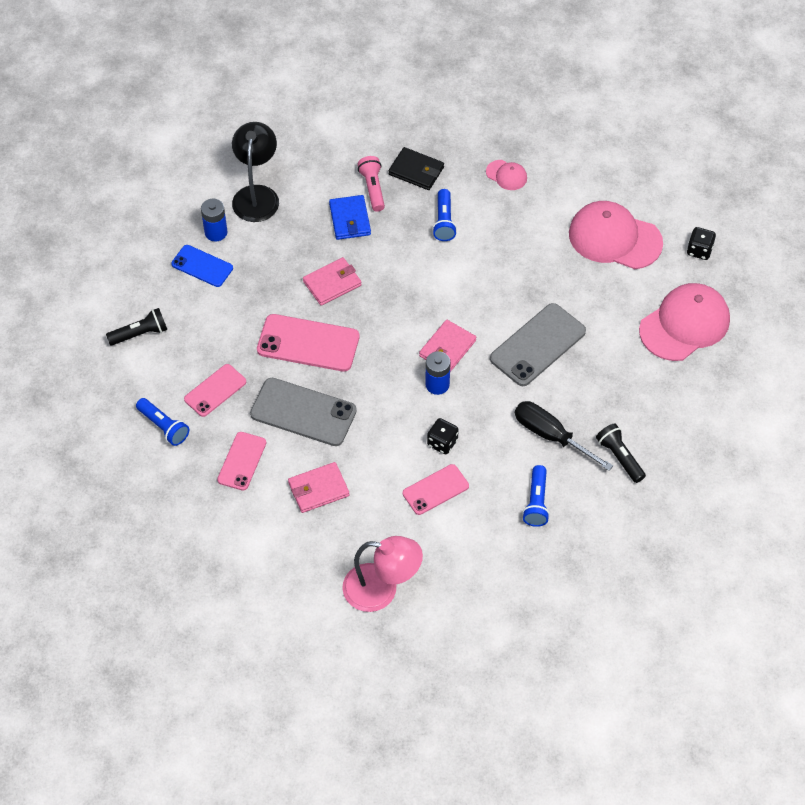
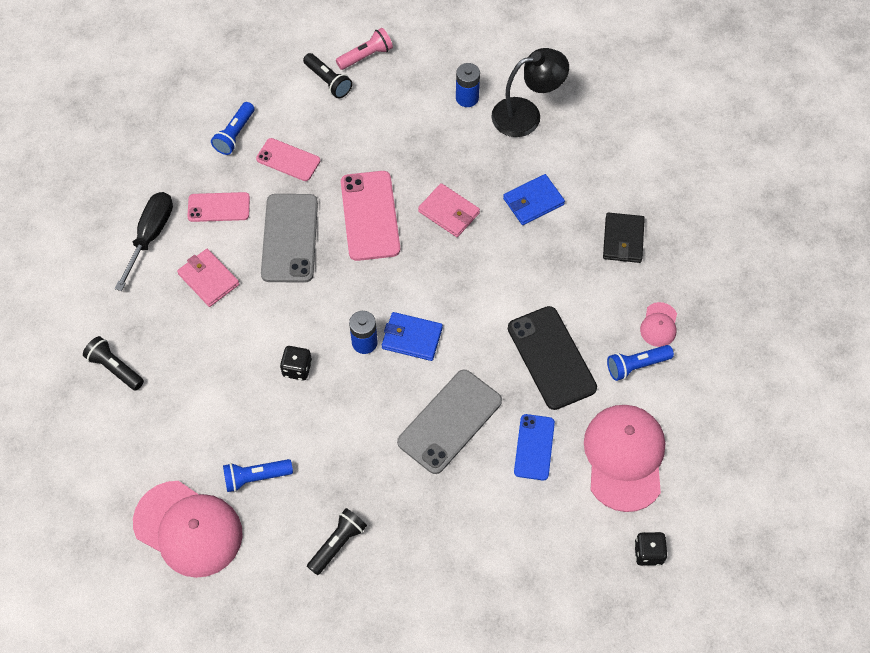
camera: 70 degrees right, 5 degrees up
blue phone [171,245,233,287] -> blue phone moved to [514,414,555,480]
pink lamp [342,536,423,612] -> black flashlight [83,336,144,391]
pink flashlight [358,156,385,212] -> pink flashlight moved to [336,28,393,70]
pink phone [403,464,469,515] -> none
pink wallet [419,320,476,372] -> blue wallet [382,312,443,361]
blue flashlight [432,189,457,241] -> blue flashlight moved to [607,345,674,381]
grey phone [490,303,586,386] -> grey phone turned 75 degrees counterclockwise [397,369,502,474]
black screwdriver [515,401,613,471] -> black screwdriver moved to [115,192,173,291]
pink cap [639,283,730,361] -> pink cap moved to [133,481,243,578]
none -> black phone [508,306,597,410]

